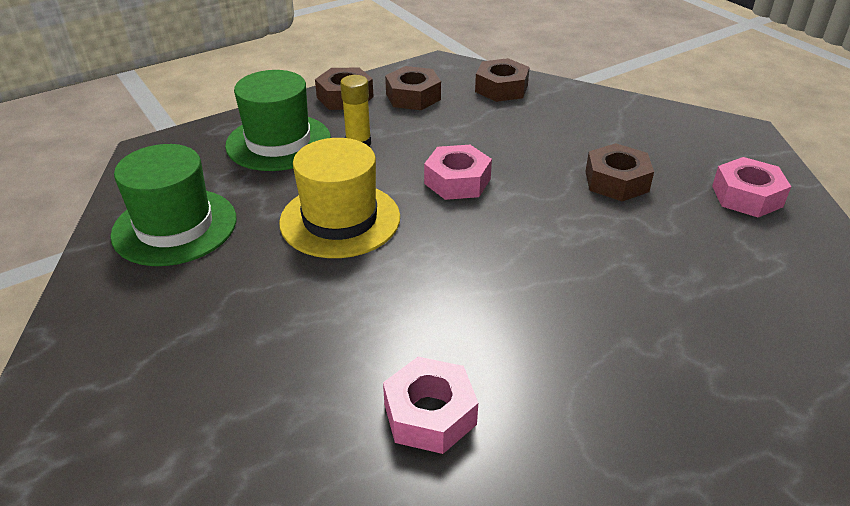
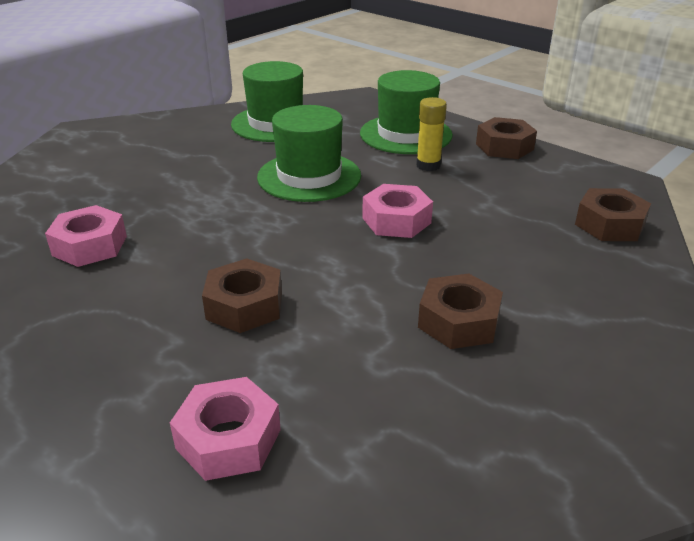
camera: 75 degrees right, 5 degrees down
yellow hat [279,138,400,258] -> green hat [257,105,361,202]
brown nut [385,66,441,110] -> brown nut moved to [202,258,282,333]
pink nut [712,157,791,218] -> pink nut moved to [170,377,281,481]

